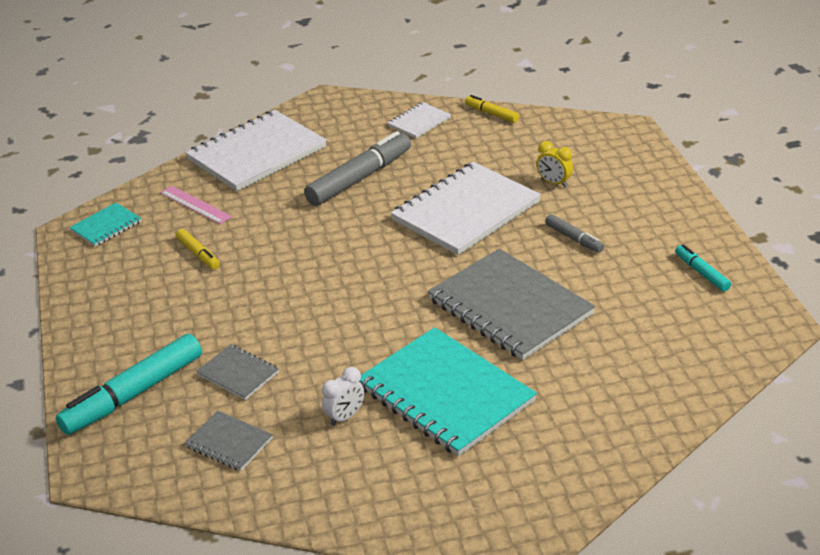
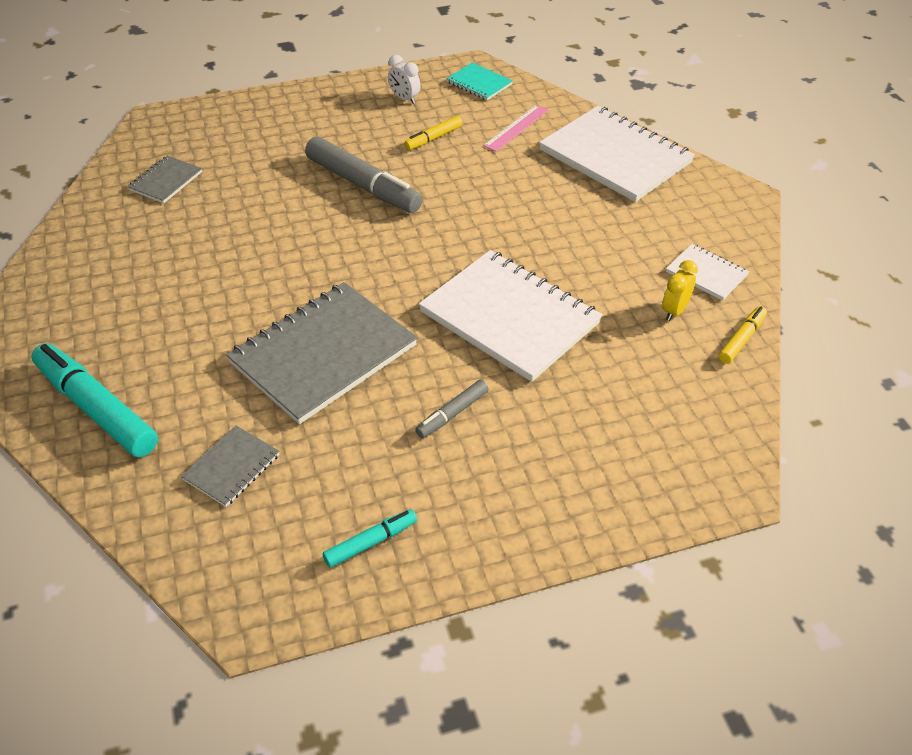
camera: 85 degrees right, 10 degrees up
turquoise marker [56,334,202,435] -> turquoise marker moved to [31,343,158,457]
grey notebook [196,344,279,400] -> grey notebook moved to [181,425,280,507]
grey marker [304,131,411,206] -> grey marker moved to [305,136,423,213]
white clock [322,367,364,426] -> white clock moved to [388,55,420,104]
turquoise notebook [359,327,537,457] -> none
yellow clock [536,141,573,187] -> yellow clock moved to [662,260,698,321]

